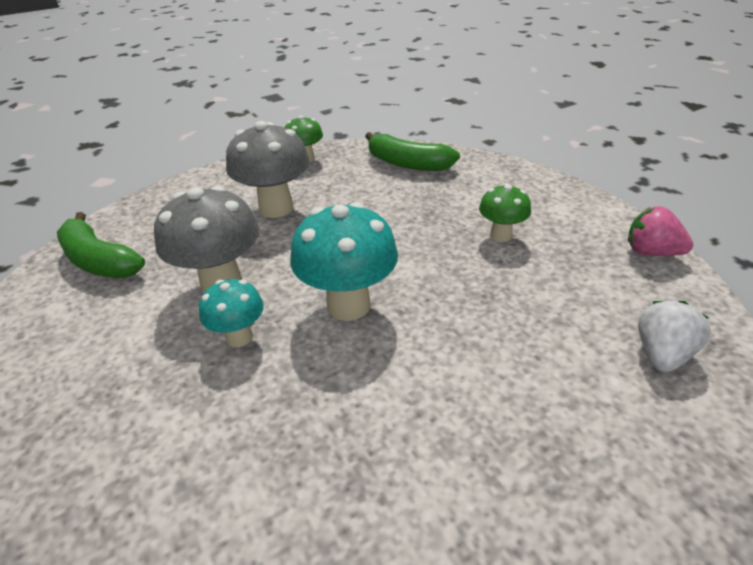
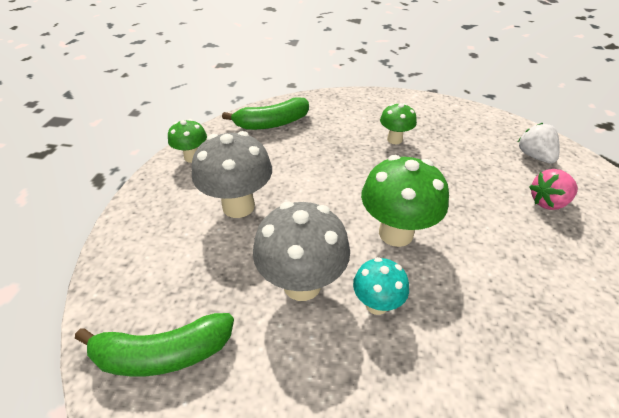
camera: 50 degrees left, 5 degrees up
turquoise mushroom [290,202,398,321] -> green mushroom [361,155,449,247]
pink strawberry [628,206,693,256] -> pink strawberry moved to [529,169,578,210]

